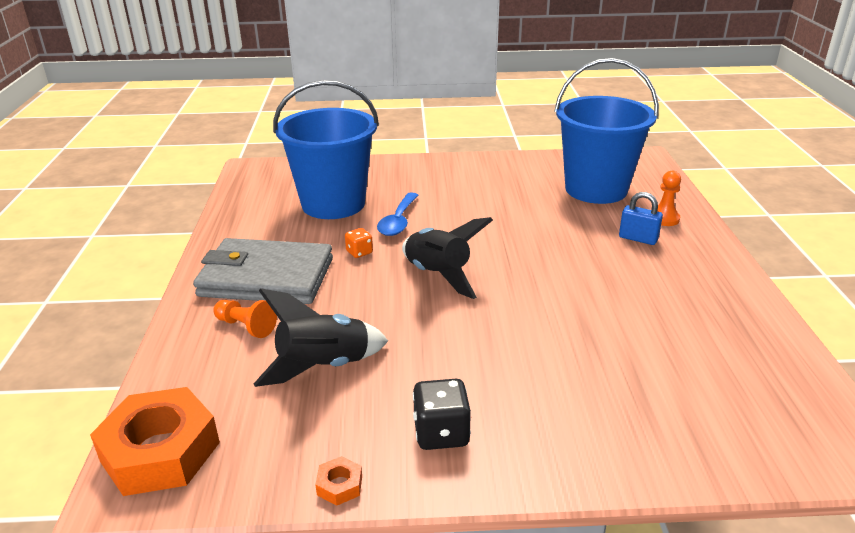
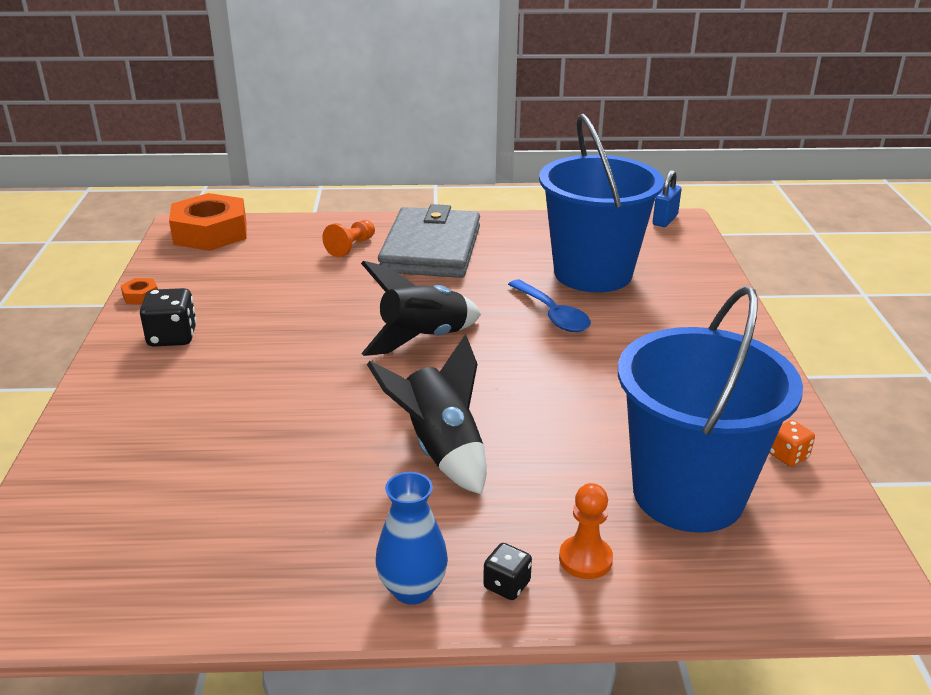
camera: 90 degrees right, 0 degrees up
black rocket [254,288,388,387] -> black rocket moved to [367,335,487,495]
orange dice [345,228,373,258] -> orange dice moved to [769,420,815,466]
blue spoon [377,193,418,236] -> blue spoon turned 135 degrees counterclockwise [508,280,591,332]
blue padlock [619,192,663,245] -> blue padlock moved to [653,170,681,227]
none -> blue vase [376,472,448,605]
none -> black dice [483,543,532,600]

